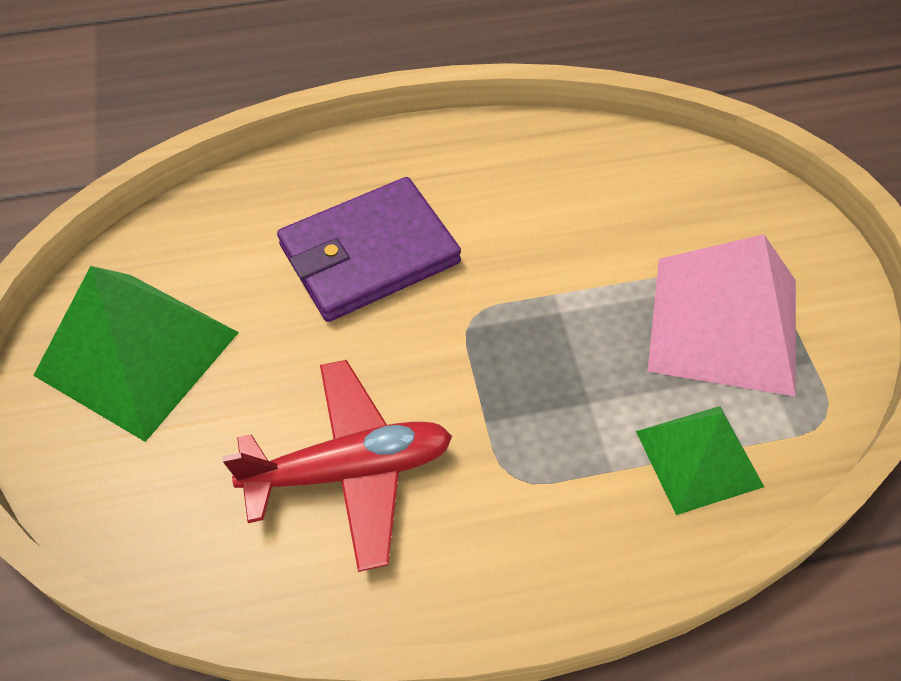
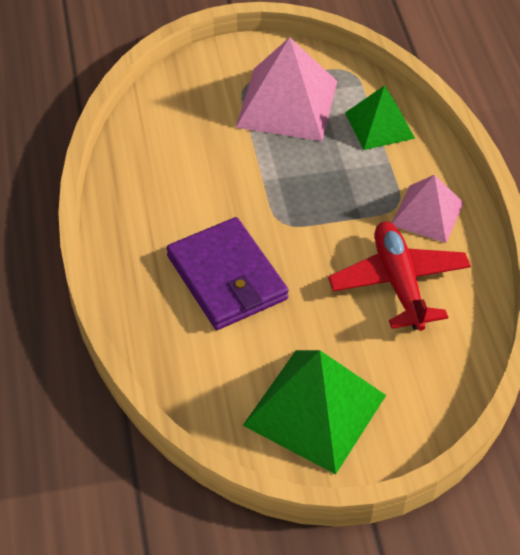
camera: 90 degrees left, 5 degrees down
none -> pink pyramid [392,175,464,243]

